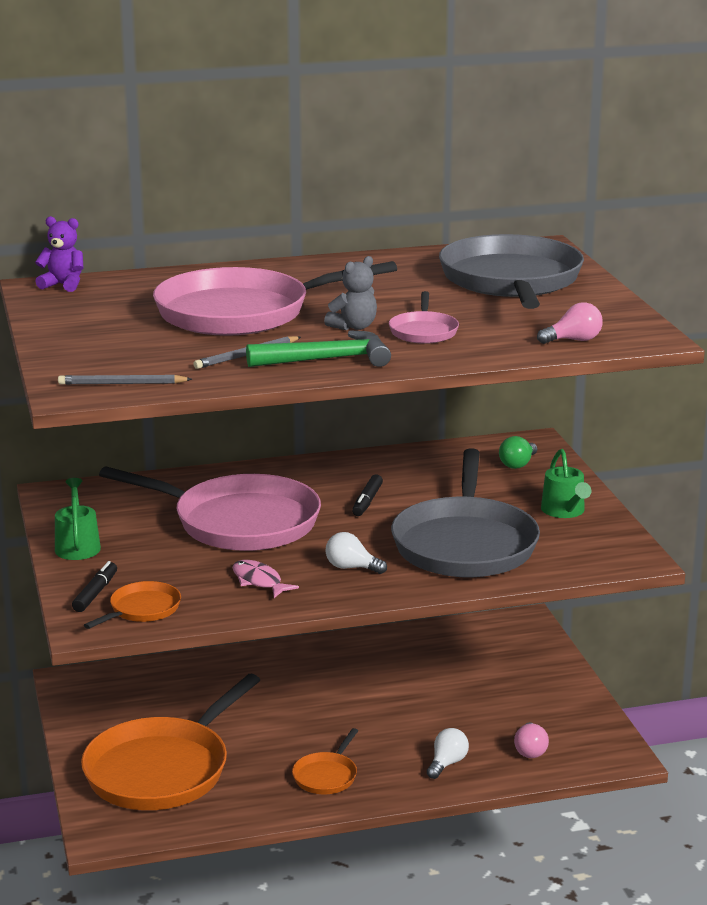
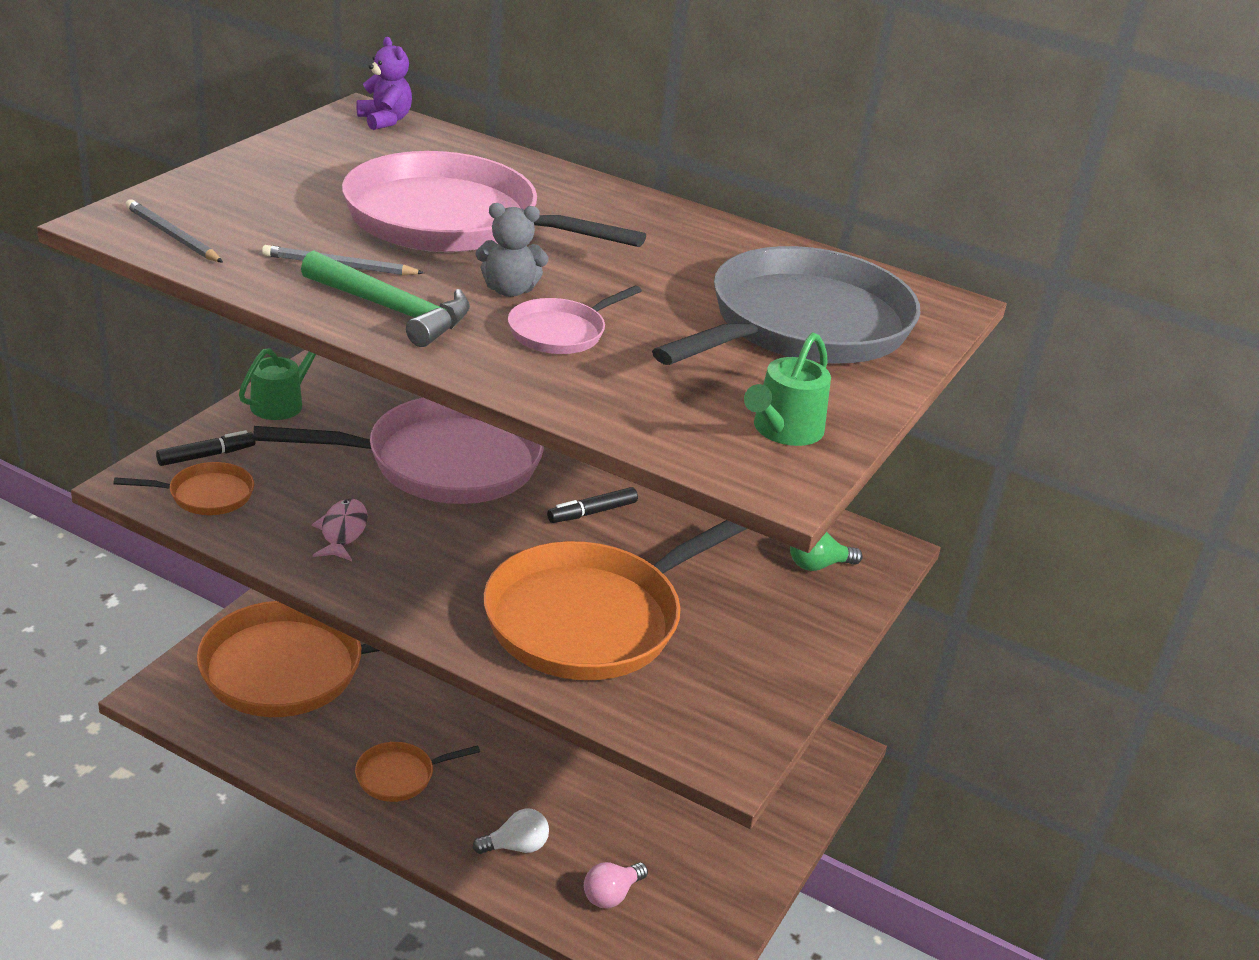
camera: 40 degrees right, 10 degrees up
pink pan [99,467,321,551] -> pink pan turned 75 degrees counterclockwise [253,398,544,504]
white light bulb [326,532,387,574] -> none
grey pan [391,448,540,577] -> orange pan [483,520,747,680]
pink light bulb [537,303,603,344] -> none
green watering can [541,449,592,518] -> green watering can moved to [744,332,831,446]

